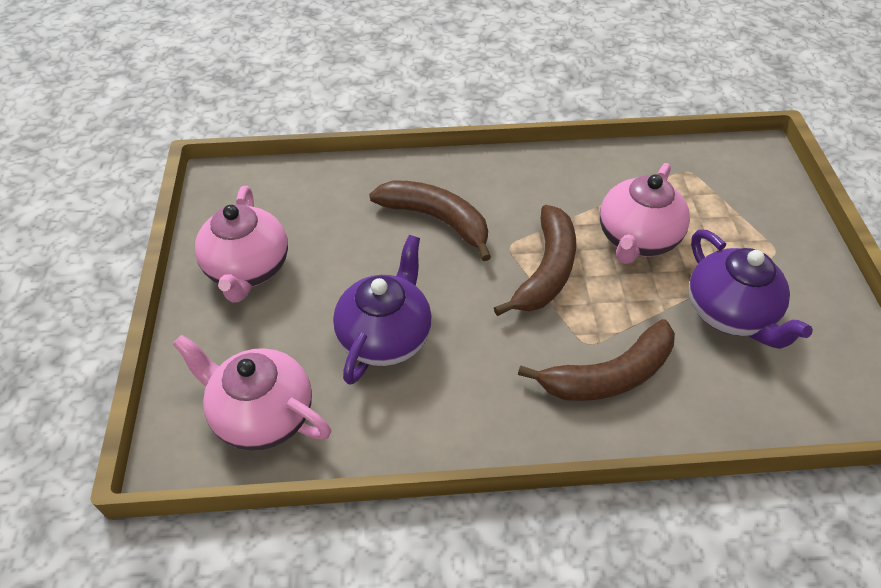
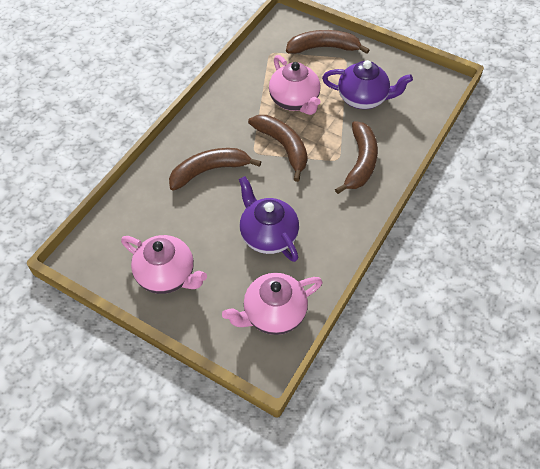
camera: 55 degrees left, 5 degrees up
none -> brown banana [286,30,370,54]

